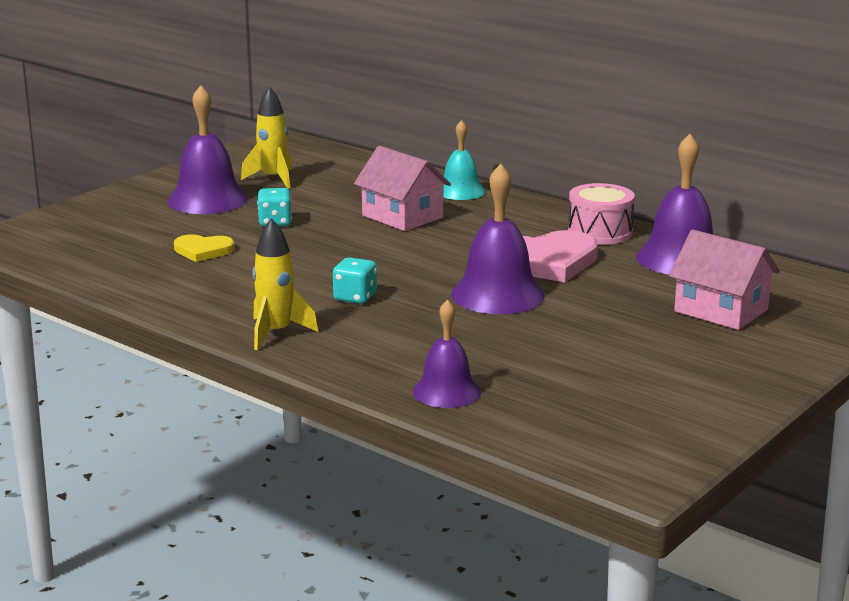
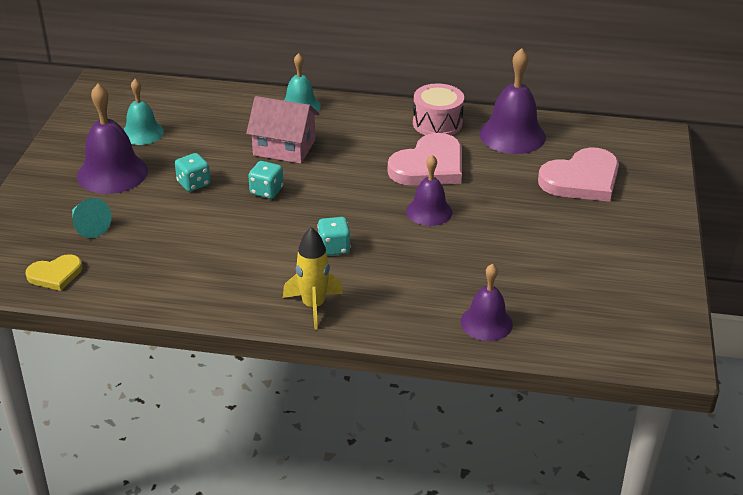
camera: 30 degrees left, 15 degrees up
yellow heart [174,234,235,262] -> yellow heart moved to [26,254,82,291]
yellow rocket [241,86,292,189] -> turquoise bell [123,79,164,145]
purple bell [451,164,545,314] -> purple bell [406,155,452,226], size x0.64
pink house [669,230,780,330] -> pink heart [538,147,619,202]
none -> turquoise cone [72,198,112,238]
none -> turquoise dice [248,161,283,199]

